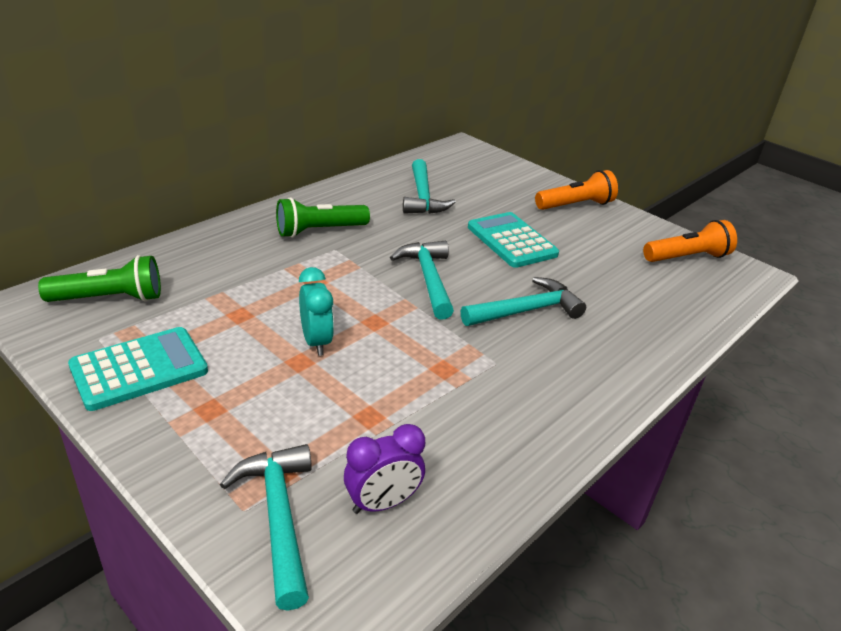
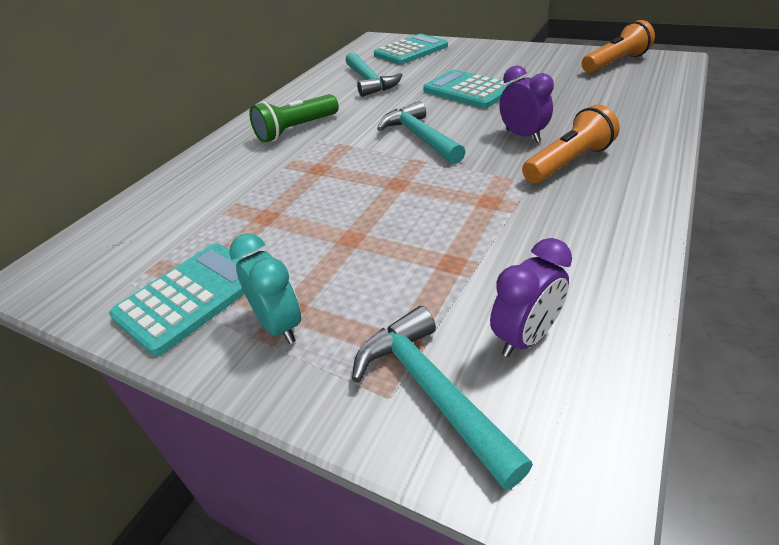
camera: 10 degrees left, 5 degrees up
green flashlight [38,255,161,302] -> none
turquoise clock [299,267,334,356] -> turquoise clock moved to [229,233,301,344]
turquoise hammer [461,277,586,326] -> purple clock [499,65,554,142]
orange flashlight [535,170,618,210] -> orange flashlight moved to [522,105,620,183]
none -> turquoise calculator [374,34,448,65]

